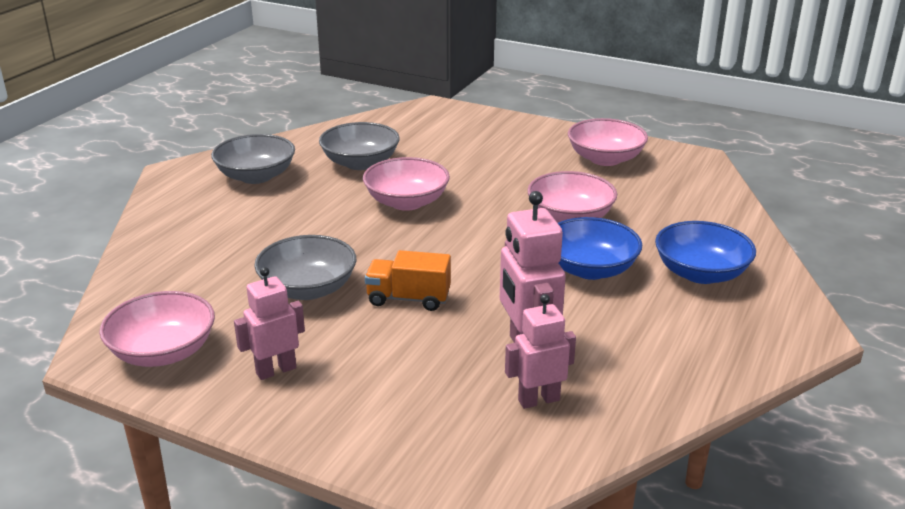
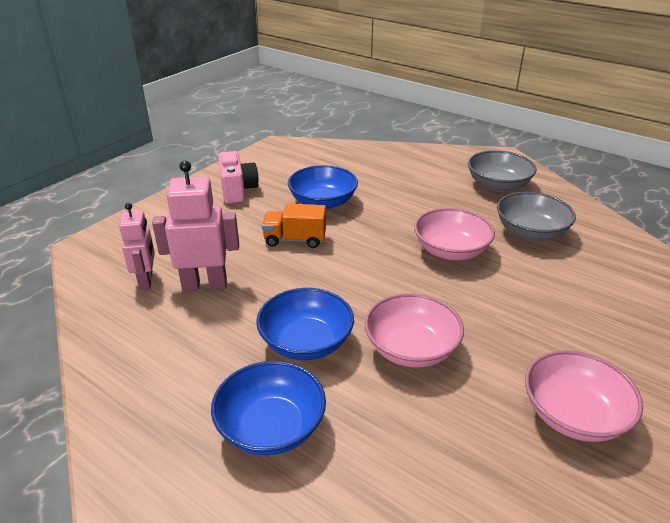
camera: 100 degrees right, 5 degrees up
pink bowl [99,291,215,367] -> none
pink robot [234,267,305,380] -> pink camera [218,151,259,204]
grey bowl [254,235,356,300] -> blue bowl [288,165,358,209]
orange truck [365,250,451,311] -> orange truck turned 105 degrees counterclockwise [262,204,326,248]

